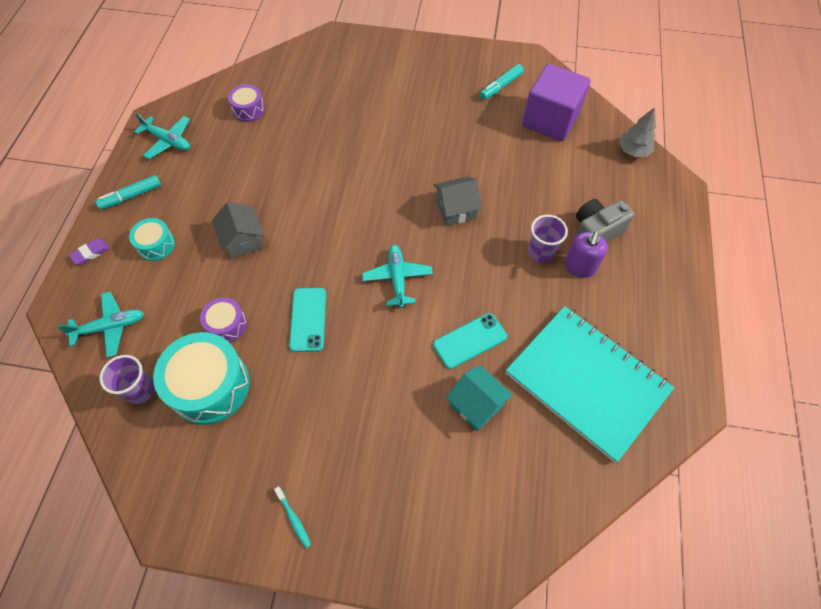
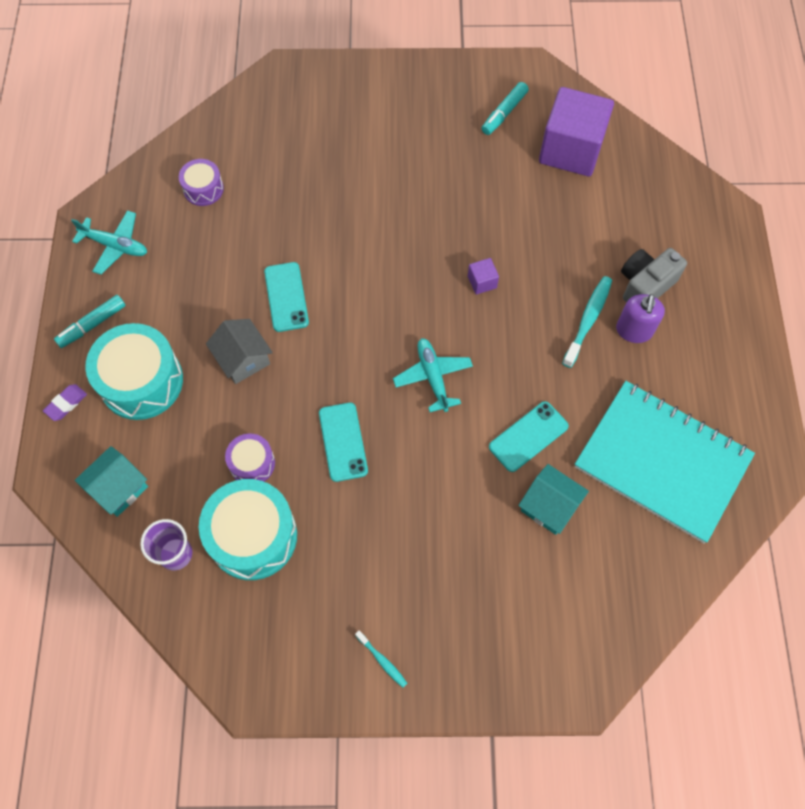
camera: 10 degrees left, 5 degrees up
turquoise plane [57,292,144,357] -> turquoise house [75,446,148,517]
turquoise drum [129,218,175,261] -> turquoise drum [85,323,183,420], size x1.88
grey house [434,176,482,226] -> purple cube [468,258,499,295]
purple cup [528,215,568,263] -> turquoise toothbrush [562,276,612,368]
grey tree [619,107,656,157] -> none
none -> turquoise phone [264,262,309,332]

